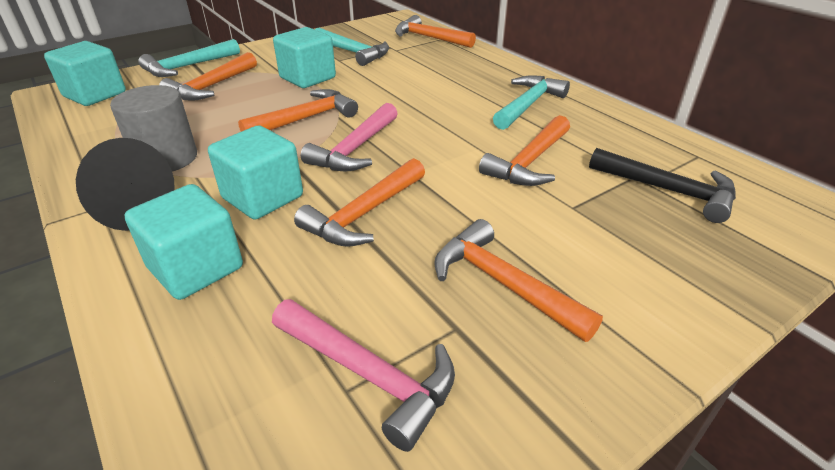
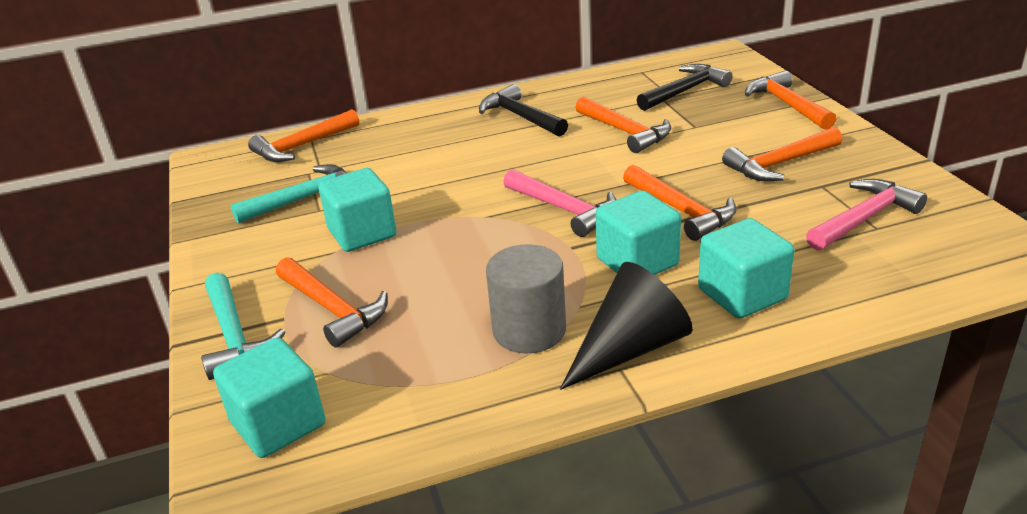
camera: 70 degrees left, 5 degrees down
orange hammer [238,89,358,132] -> orange hammer moved to [745,71,837,130]
turquoise hammer [493,75,570,130] -> black hammer [479,84,568,137]

